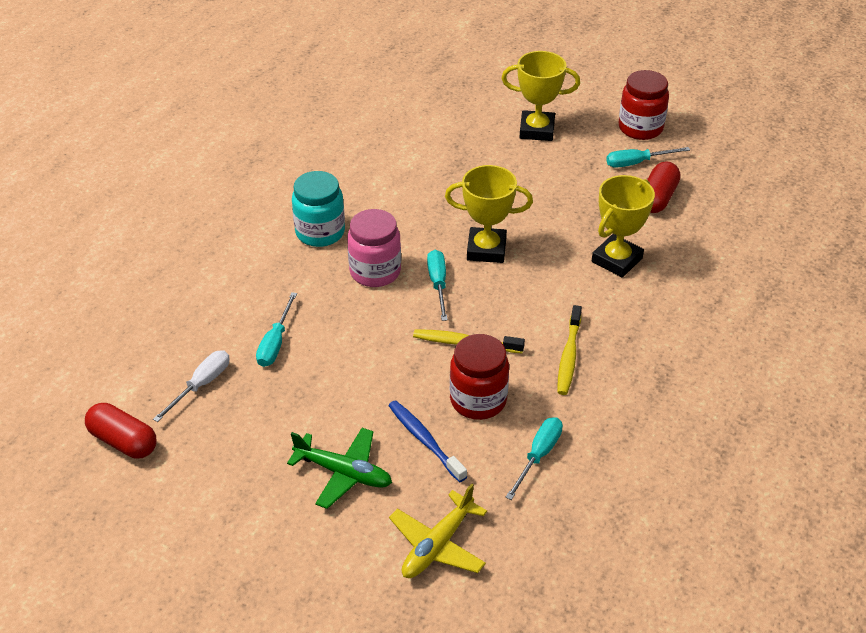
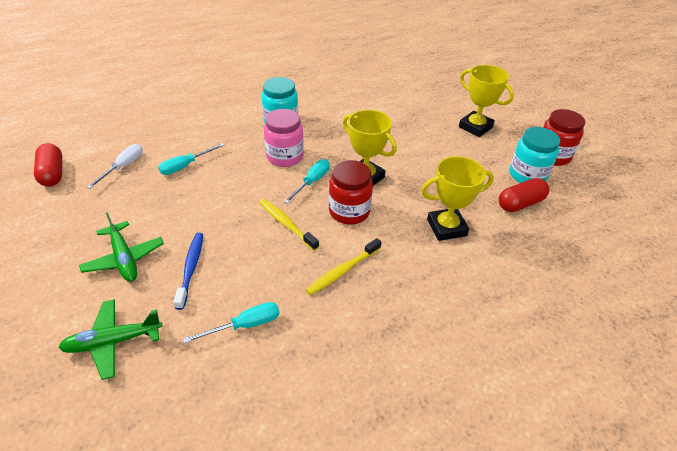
camera: 35 degrees right, 0 degrees up
white screwdriver [153,350,230,422] -> white screwdriver turned 45 degrees counterclockwise [87,144,143,189]
yellow plane [389,483,487,578] -> green plane [58,299,162,380]
red jar [450,334,509,420] -> red jar moved to [329,160,373,225]
turquoise screwdriver [606,147,690,168] -> turquoise jar [509,127,560,183]

